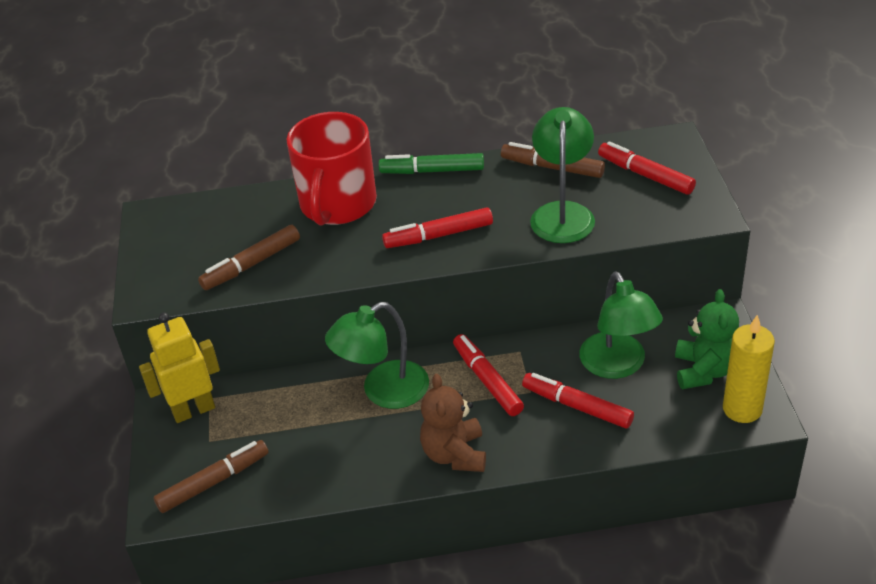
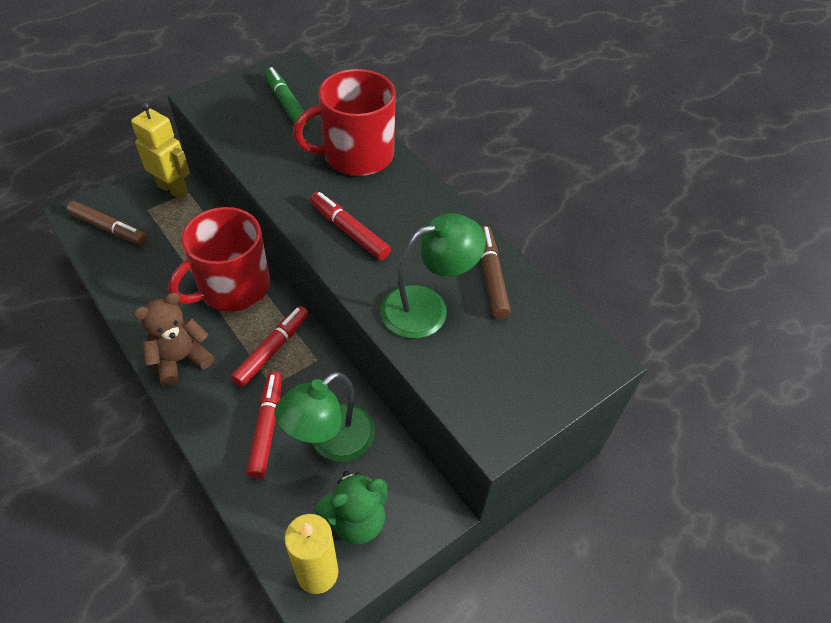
camera: 55 degrees right, 10 degrees up
brown marker [198,225,300,290] -> none
green lamp [325,302,429,409] -> red mug [168,207,270,311]
green marker [379,153,484,174] -> green marker moved to [265,67,309,129]
red marker [598,141,696,195] -> none

